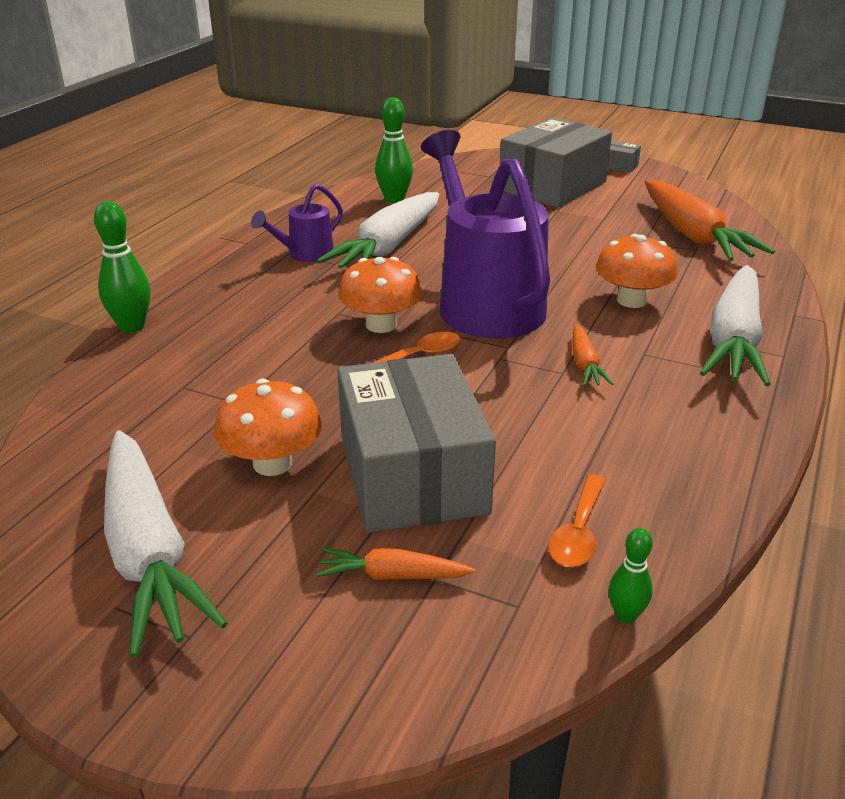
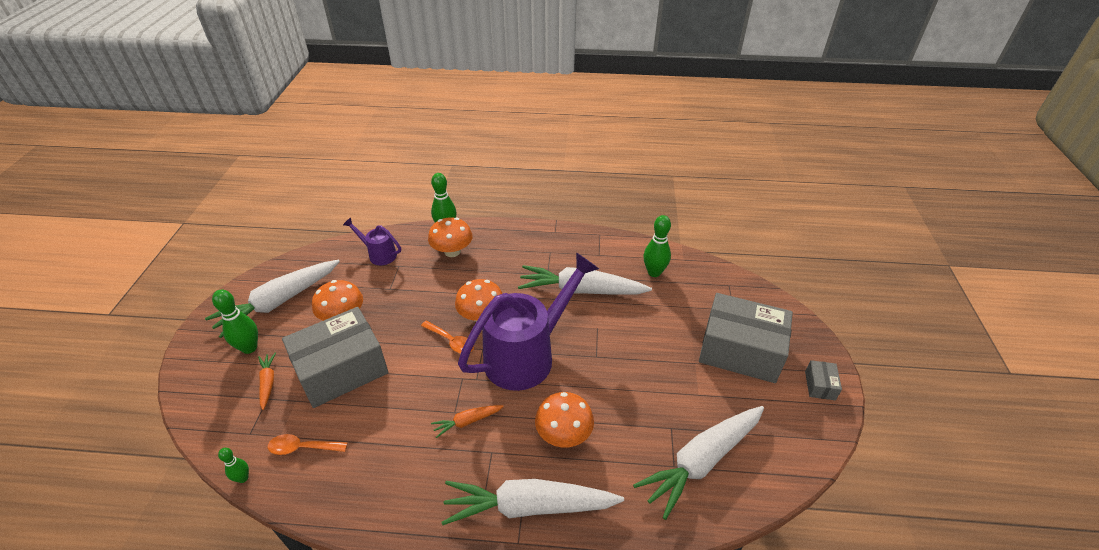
camera: 70 degrees right, 10 degrees up
purple watering can [251,184,343,262] -> purple watering can moved to [343,217,401,265]
orange carrot [645,180,775,261] -> white carrot [633,406,764,520]
none -> green bowling pin [212,289,258,354]
none -> orange mushroom [428,217,473,257]

